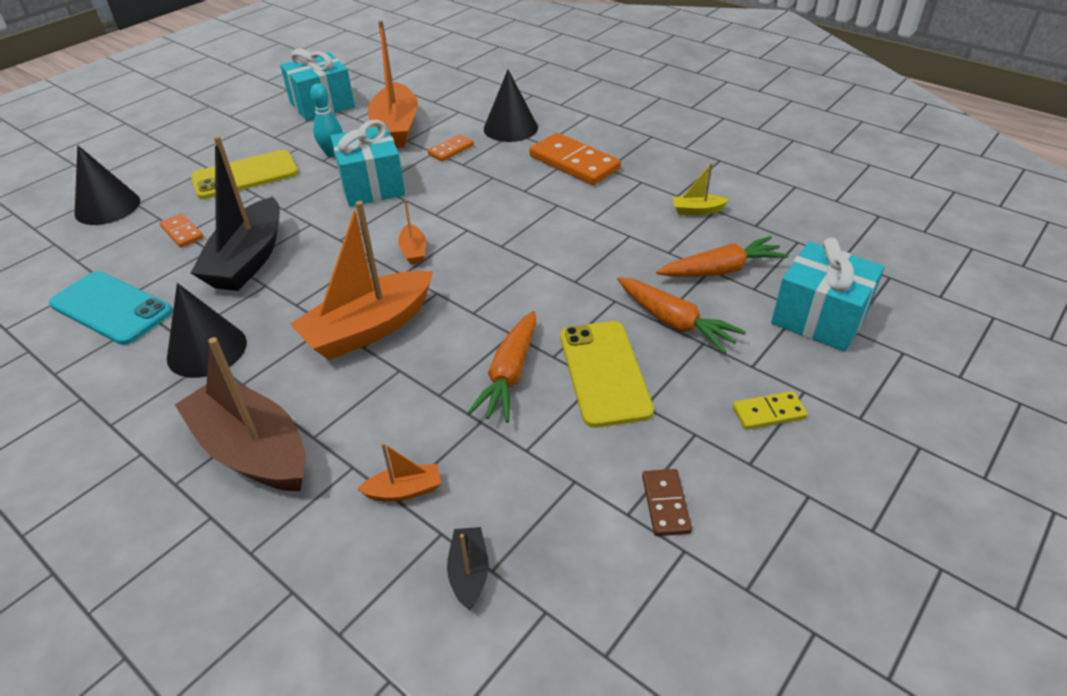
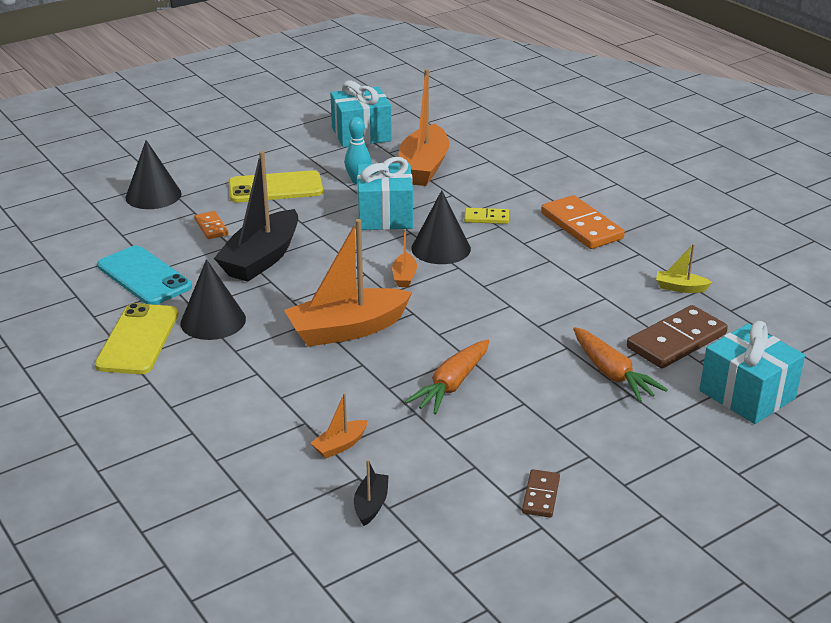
camera: 15 degrees right, 10 degrees down
brown boat [175,337,306,491] -> none
orange boat [357,443,441,502] -> orange boat turned 135 degrees clockwise [310,393,368,458]
orange domino [428,134,474,162] -> none
black cone [484,69,538,142] -> black cone moved to [411,190,471,264]
yellow phone [560,321,654,428] -> yellow phone moved to [95,303,179,374]
orange carrot [656,236,789,277] -> brown domino [627,305,728,368]
yellow domino [733,391,808,430] -> yellow domino moved to [464,208,509,224]

